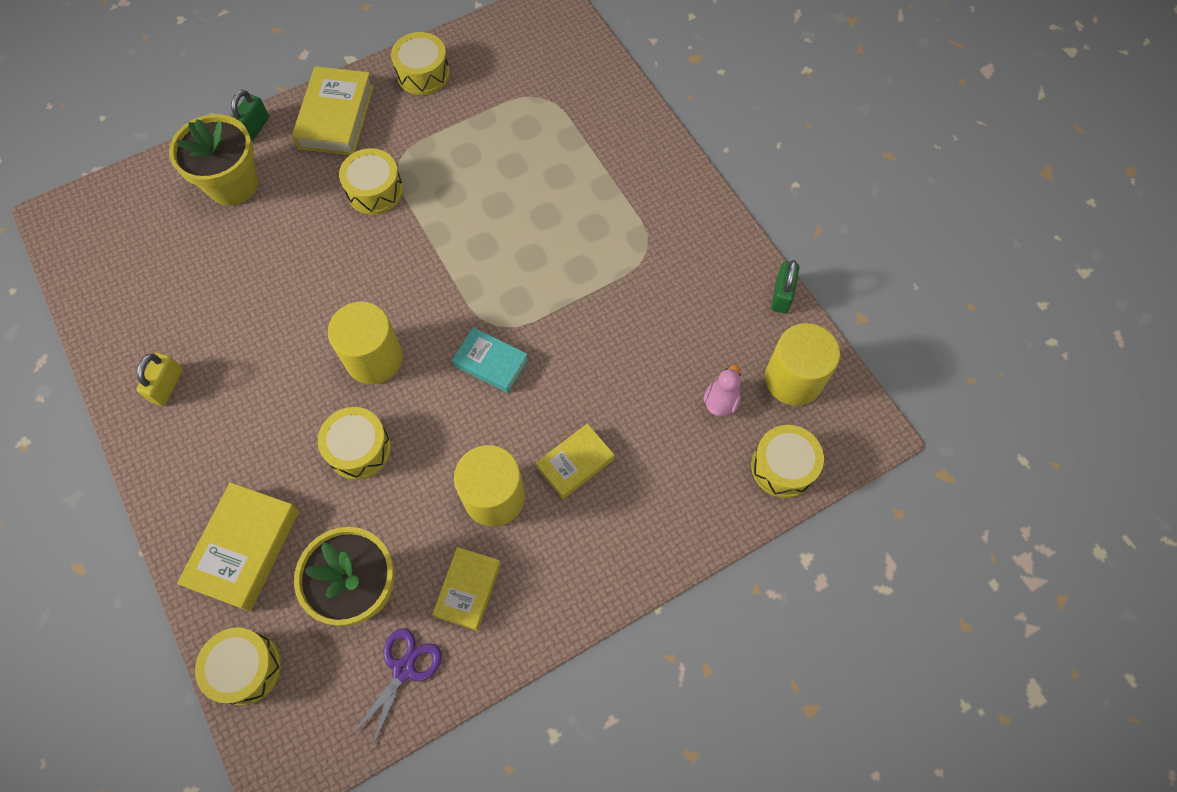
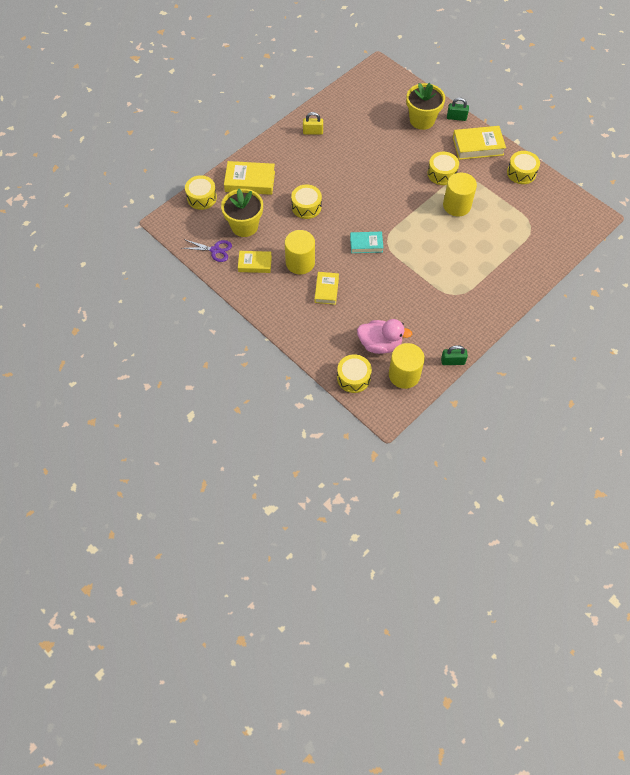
camera: 75 degrees right, 5 degrees down
yellow cylinder [328,302,403,384] -> yellow cylinder moved to [443,173,477,216]
turquoise book [452,327,528,393] -> turquoise book turned 75 degrees clockwise [350,232,383,253]
yellow book [536,423,615,499] -> yellow book turned 60 degrees clockwise [315,272,339,305]
pink duck [703,364,741,417] -> pink duck [357,319,412,354], size x1.86

